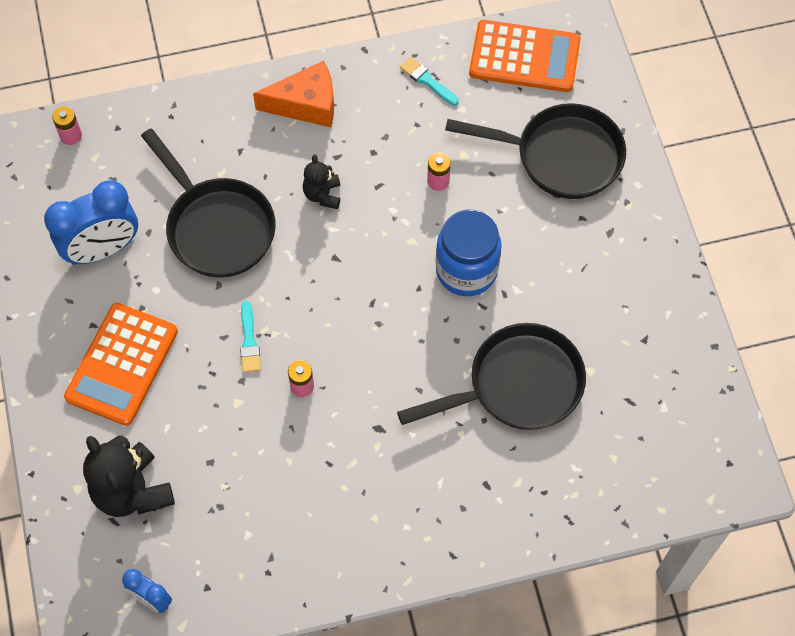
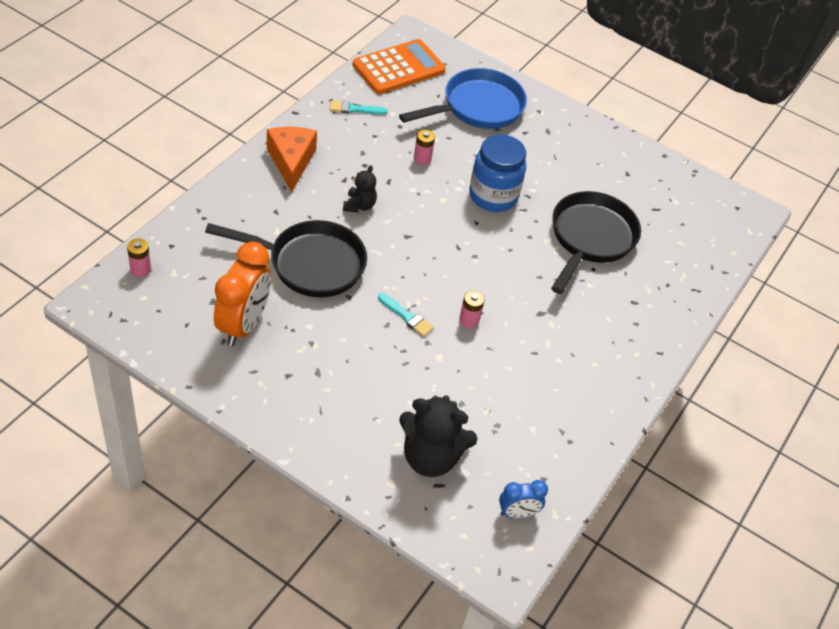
camera: 50 degrees left, 15 degrees down
blue clock [44,180,138,265] -> orange clock [214,242,271,346]
orange calculator [64,303,178,426] -> none
orange cheese [253,61,334,127] -> orange cheese turned 45 degrees counterclockwise [267,127,317,192]
black teddy bear [303,154,340,209] -> black teddy bear turned 120 degrees counterclockwise [343,165,377,212]
black pan [445,103,626,199] -> blue pan [399,68,527,129]

